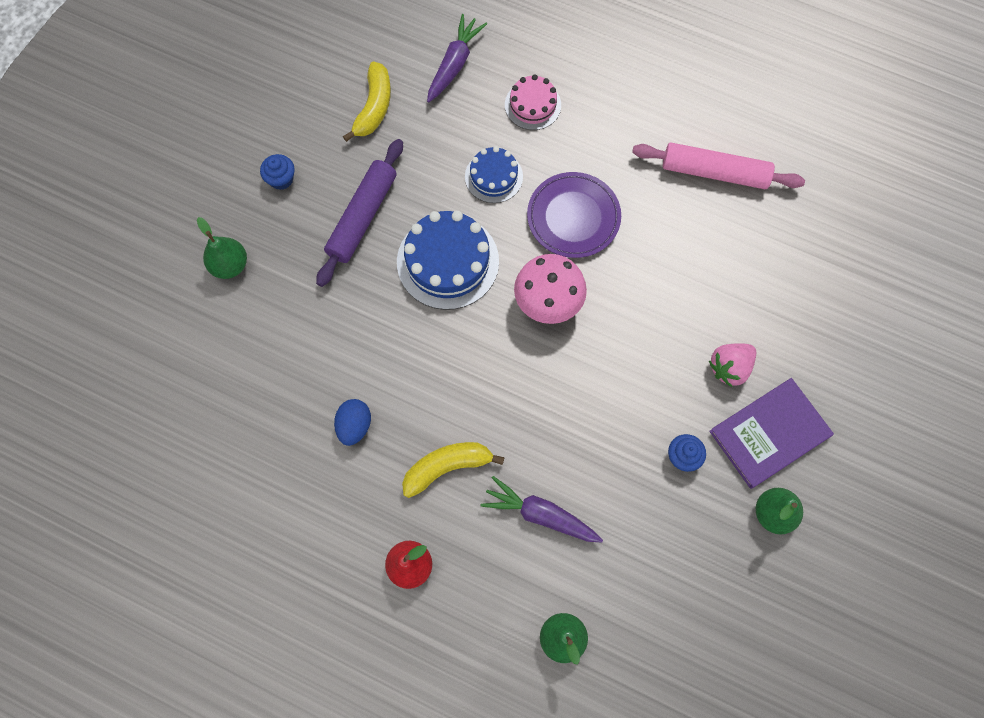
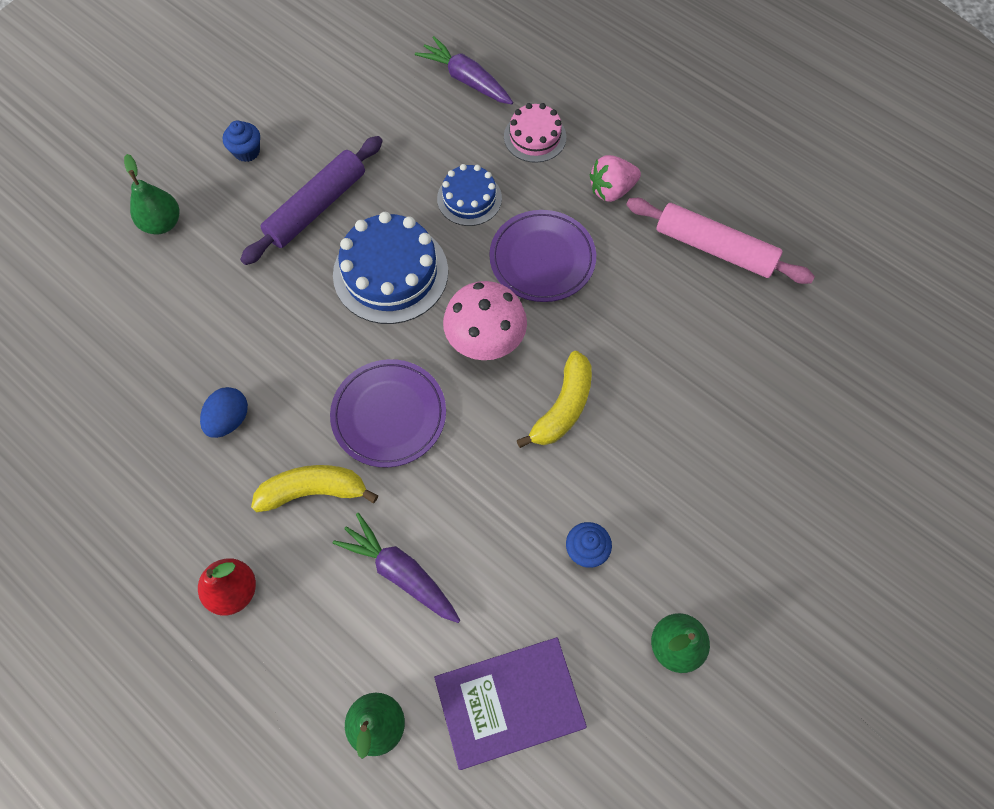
camera: 15 degrees right, 5 degrees down
yellow banana [343,62,391,142] -> yellow banana moved to [517,351,592,448]
purple carrot [427,14,487,103] -> purple carrot turned 90 degrees counterclockwise [415,36,513,104]
pink strawberry [709,343,756,387] -> pink strawberry moved to [590,155,641,202]
purple book [709,378,834,489] -> purple book moved to [434,637,587,770]
none -> purple plate [330,359,446,467]

